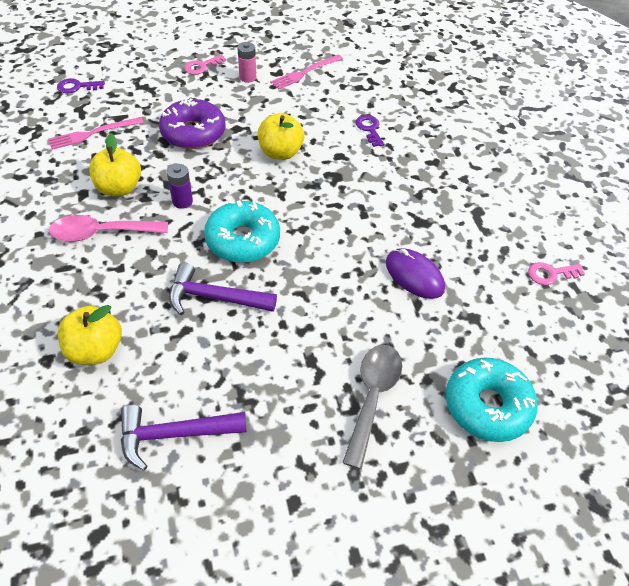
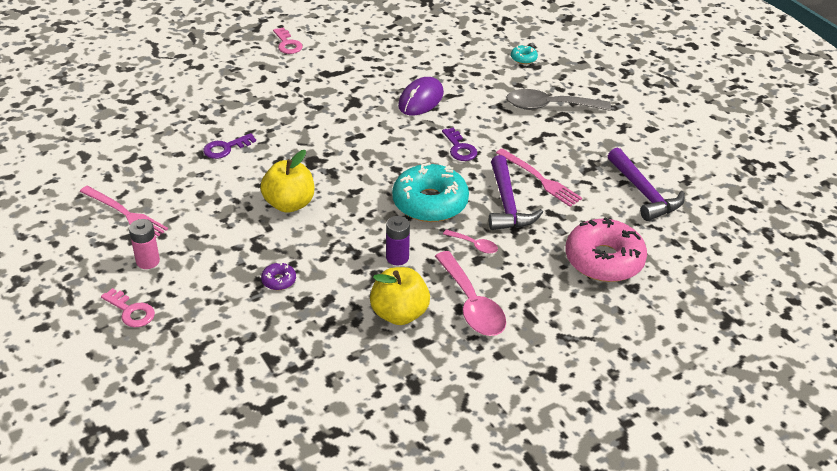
camera: 105 degrees left, 10 degrees down
pink fork [48,117,144,150] -> pink fork moved to [496,148,582,207]
purple key [57,78,105,93] -> purple key moved to [442,128,477,161]
yellow apple [58,305,122,365] -> pink donut [565,217,647,282]
purple donut [159,98,225,149] -> purple donut [261,262,296,290], size x0.42
turquoise donut [446,358,538,442] -> turquoise donut [511,44,538,64], size x0.42
pink key [528,262,585,285] -> pink key moved to [273,27,303,54]
none -> pink spoon [443,229,498,254]

